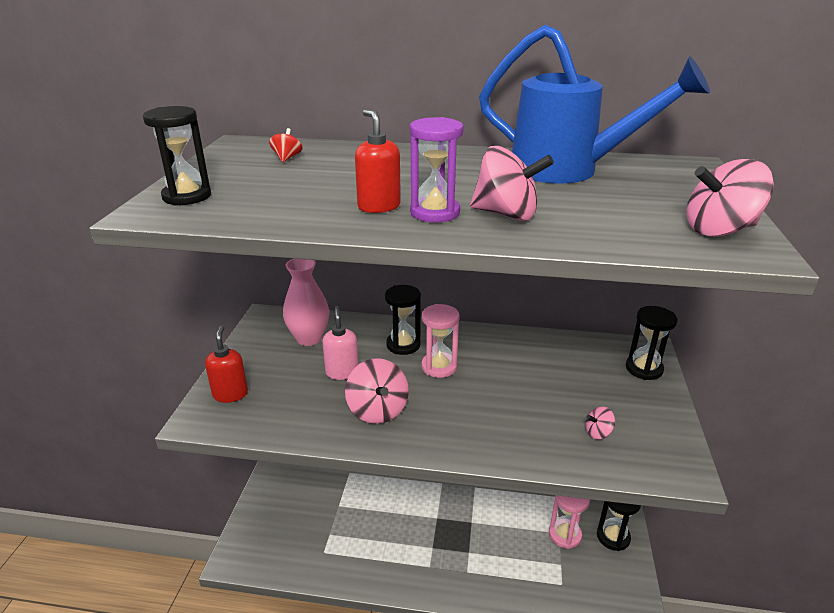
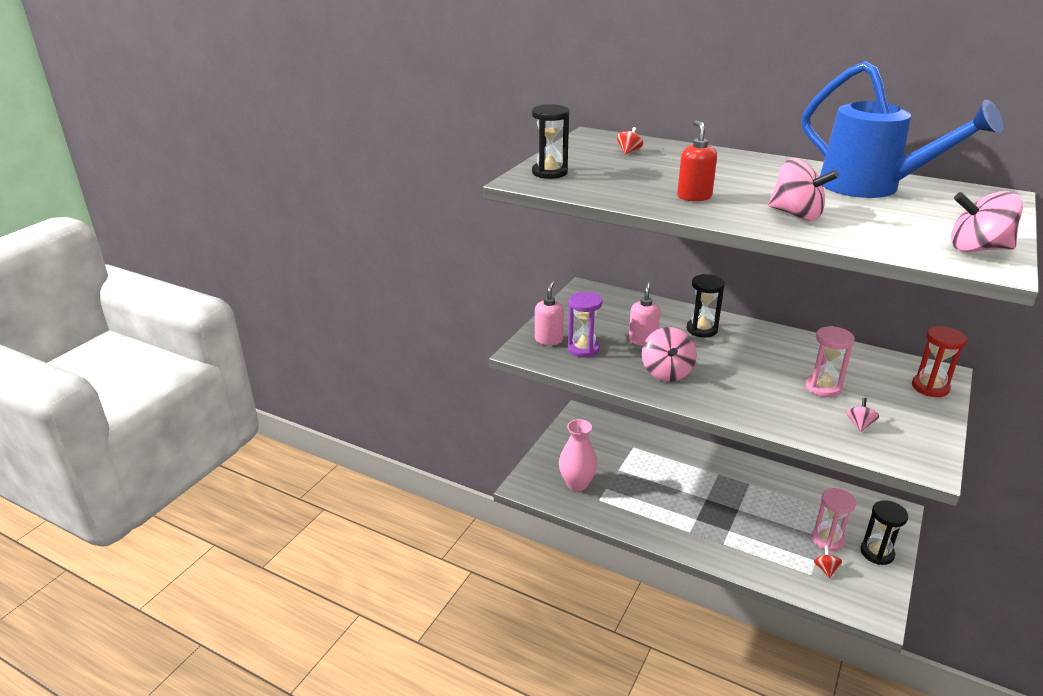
camera: 20 degrees right, 0 degrees up
red soap dispenser [205,325,248,403] -> pink soap dispenser [535,281,564,345]
pink vase [283,259,329,346] -> pink vase moved to [559,419,598,491]
purple hourglass [410,117,463,223] -> purple hourglass moved to [568,292,602,357]
pink hourglass [421,304,460,378] -> pink hourglass moved to [805,326,855,397]
pink spinning top [585,407,615,439] -> pink spinning top turned 105 degrees clockwise [847,398,879,432]
black hourglass [626,306,677,380] -> red hourglass [912,326,967,397]
none -> red spinning top [814,546,842,578]

